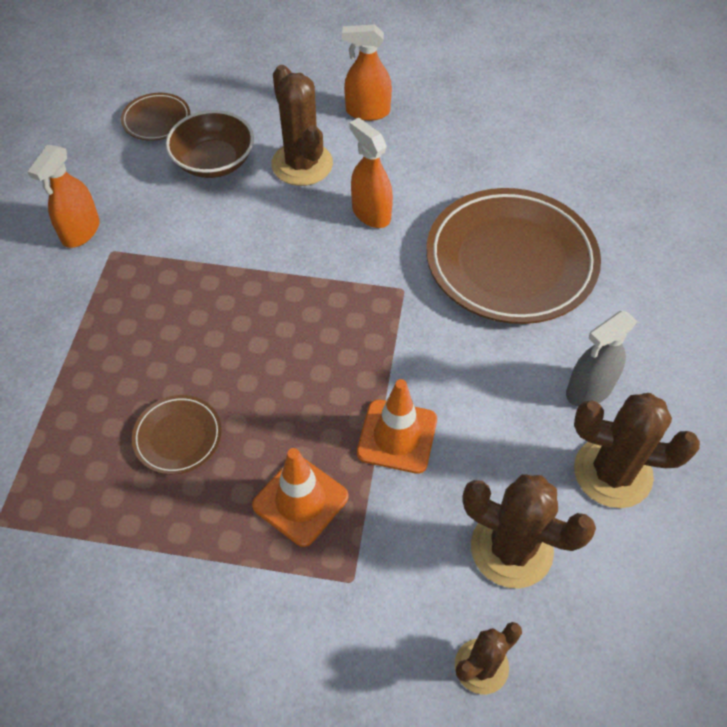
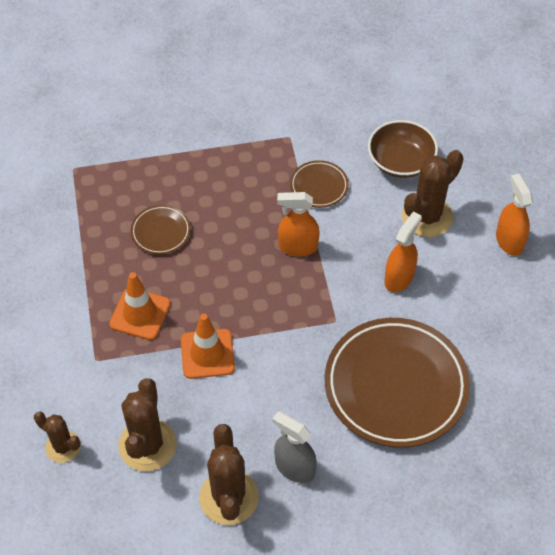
camera: 70 degrees right, 0 degrees up
orange spray bottle [27,145,100,248] -> orange spray bottle moved to [277,192,320,256]
brown plate [121,93,190,141] -> brown plate moved to [290,160,349,208]

